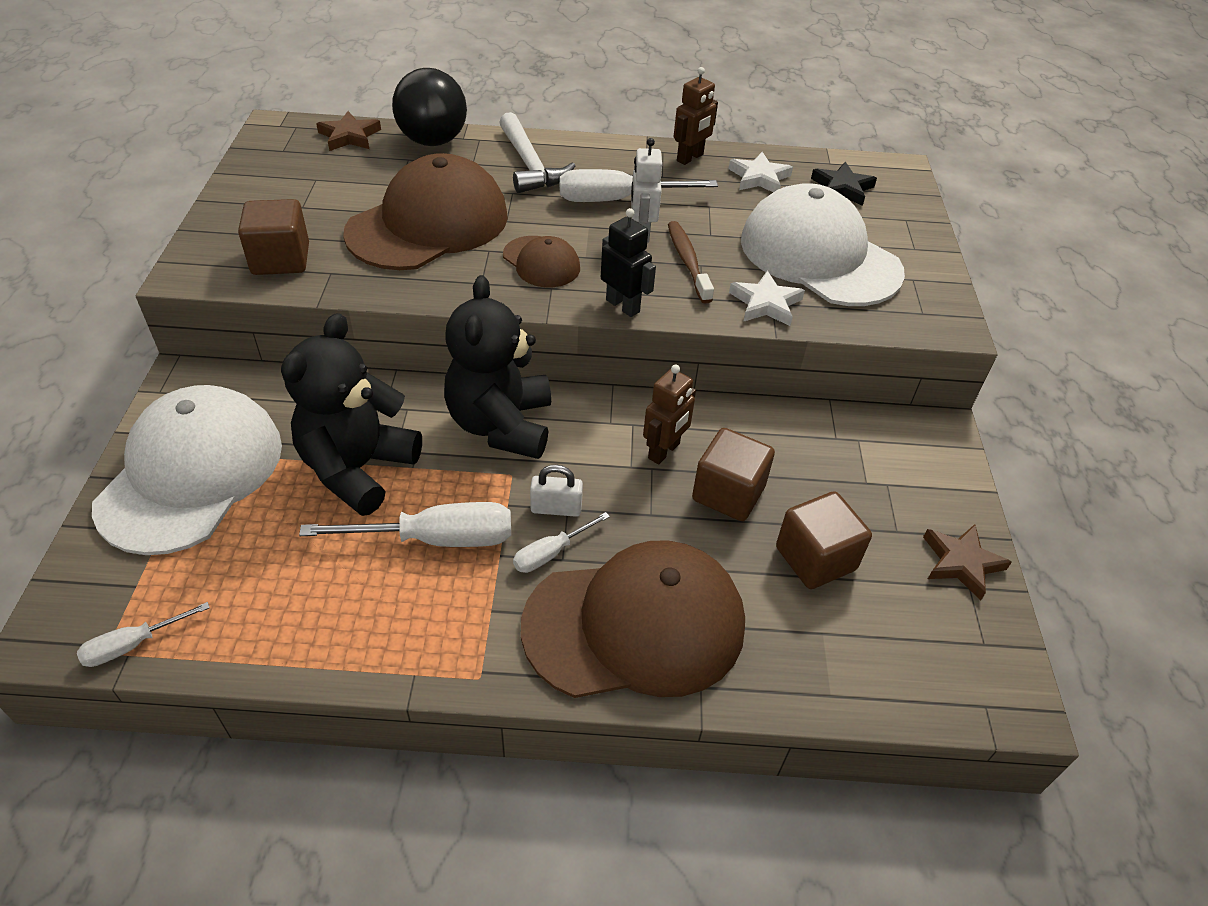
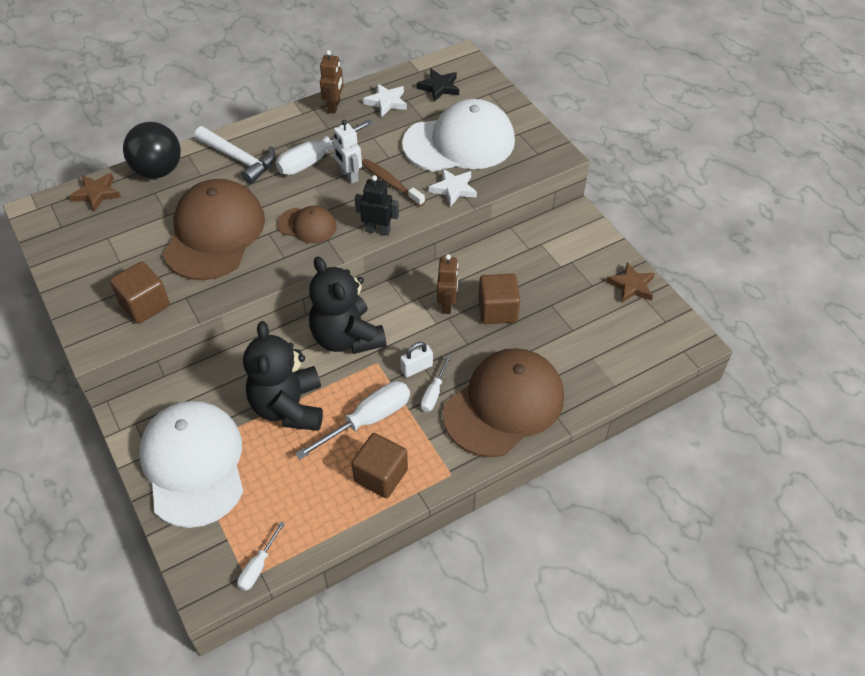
camera: 30 degrees left, 5 degrees up
white cap [741,183,905,306] -> white cap turned 150 degrees clockwise [402,99,515,172]
brown cube [776,491,872,589] -> brown cube moved to [352,433,408,498]

